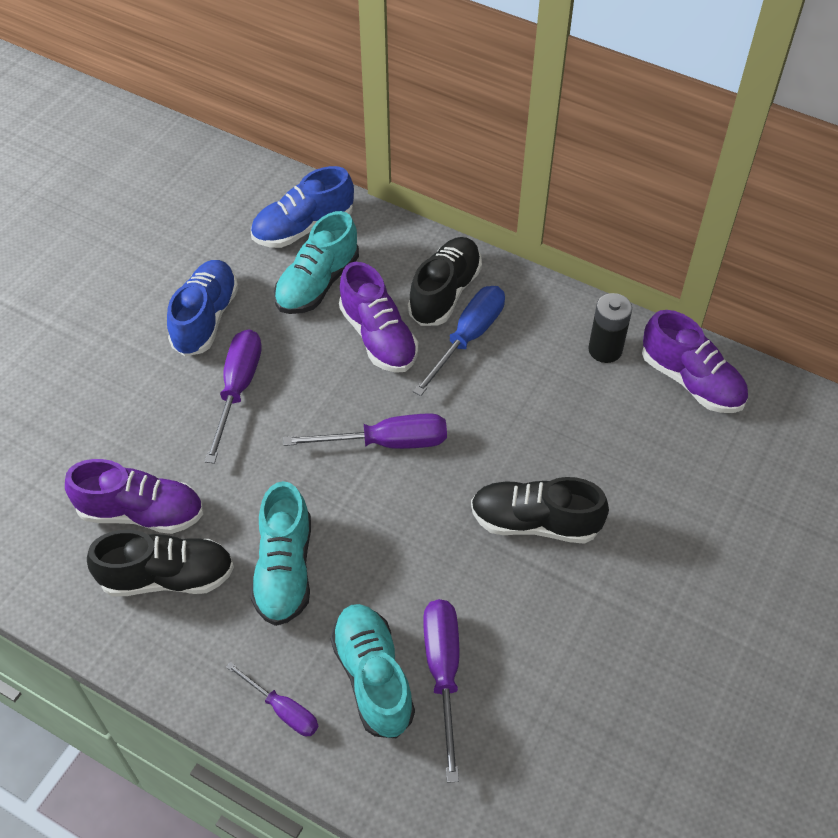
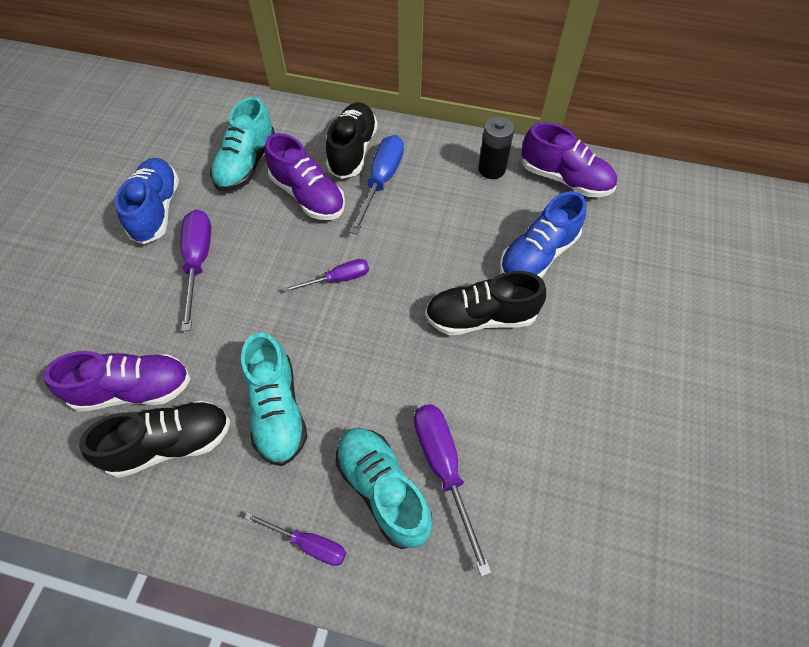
camera: 15 degrees left, 5 degrees up
blue shoe [251,166,354,248] -> blue shoe moved to [500,191,587,278]
purple screwdriver [283,413,447,449] -> purple screwdriver [284,259,369,293], size x0.61

